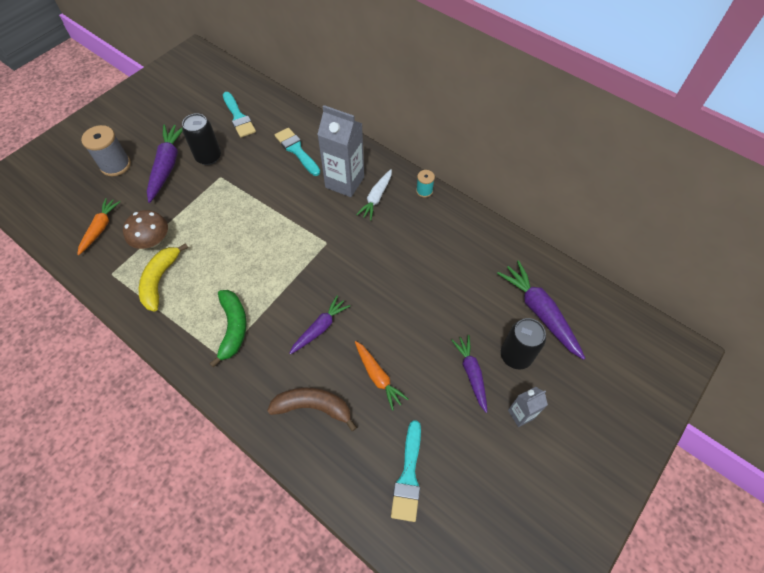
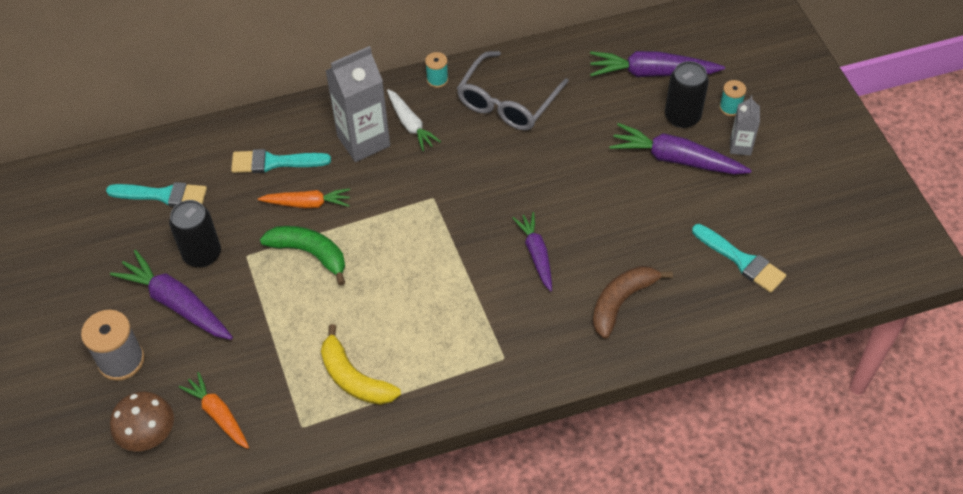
camera: 55 degrees left, 5 degrees down
brown mushroom [123,210,168,249] -> brown mushroom moved to [110,391,174,451]
green banana [210,290,247,368] -> green banana moved to [260,226,345,286]
orange carrot [355,341,409,411] -> orange carrot moved to [258,188,350,208]
purple carrot [451,335,487,413] -> purple carrot [609,123,752,175], size x1.56
none -> grey glasses [457,51,569,130]
none -> turquoise spool [719,80,746,116]

